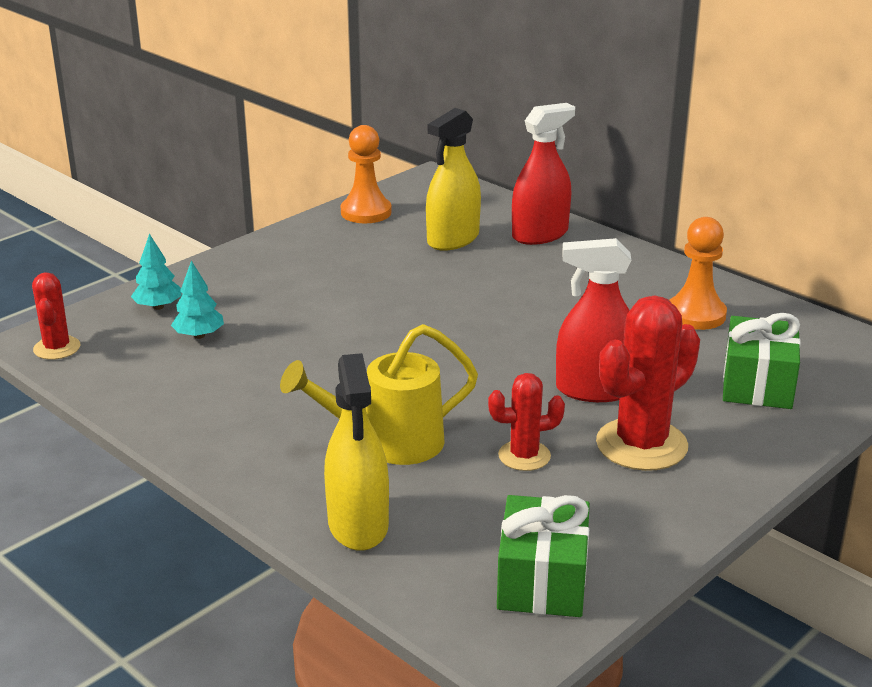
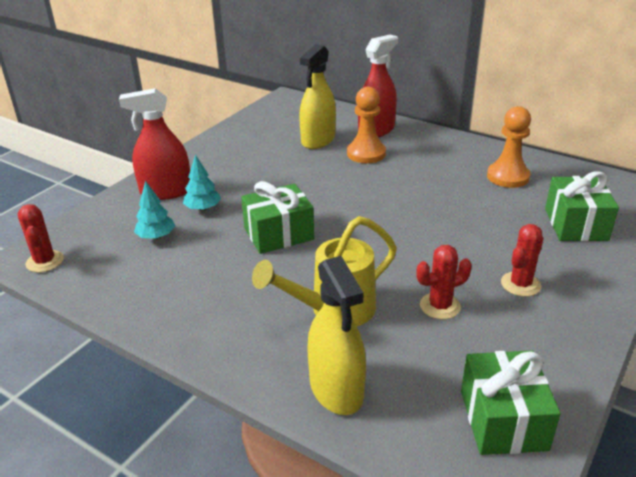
camera: 10 degrees left, 5 degrees up
turquoise tree [131,234,182,310] -> turquoise tree moved to [183,154,221,211]
orange pawn [341,125,392,223] -> orange pawn moved to [347,87,386,163]
red spray bottle [556,238,631,402] -> red spray bottle moved to [119,88,190,200]
red cactus [596,295,700,471] -> red cactus [501,224,544,297], size x0.57
none -> green gift [241,181,314,254]

